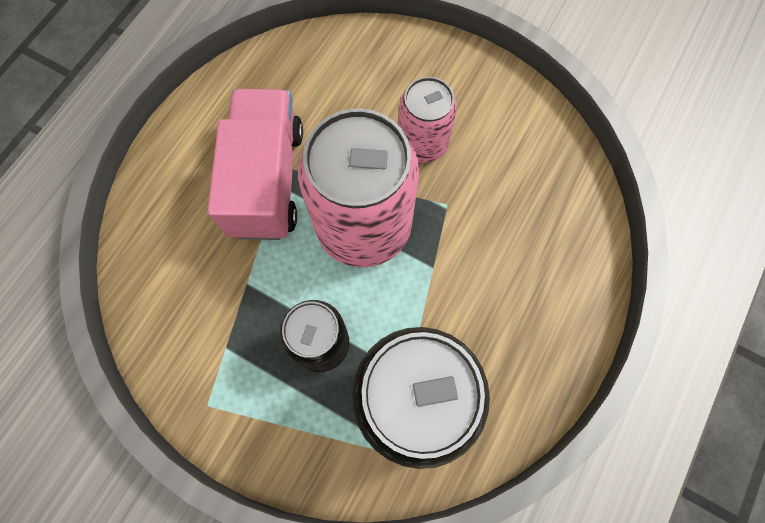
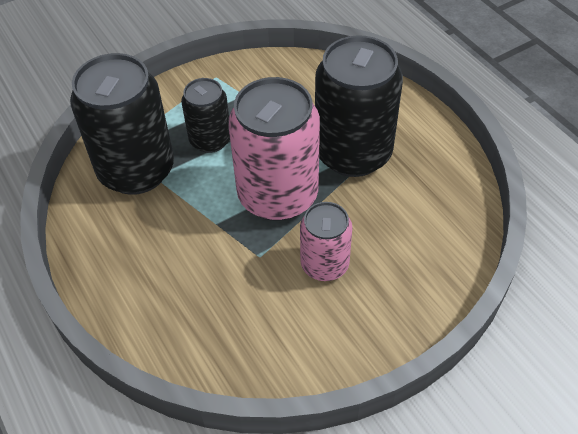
camera: 120 degrees right, 20 degrees down
pink truck [207,89,303,240] -> black can [315,35,403,177]

